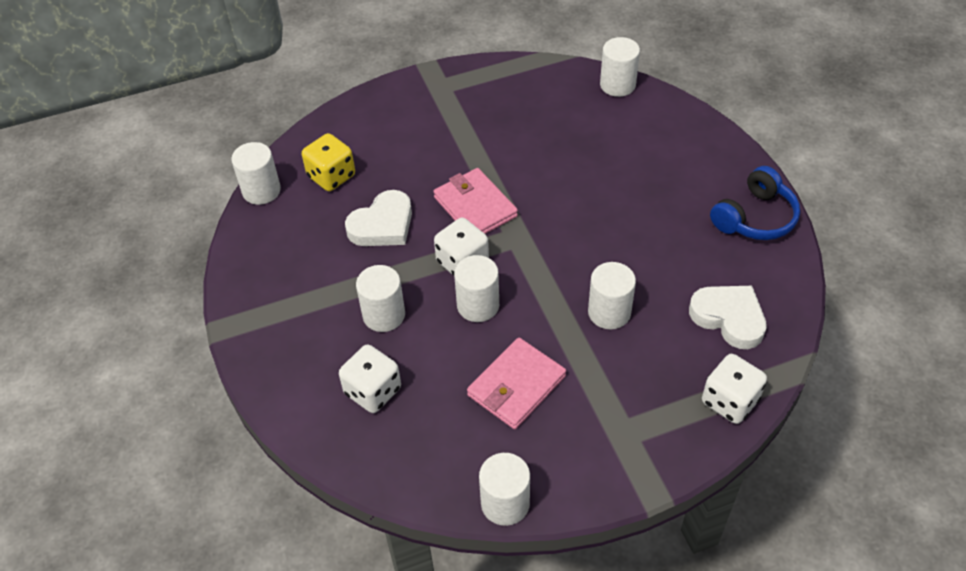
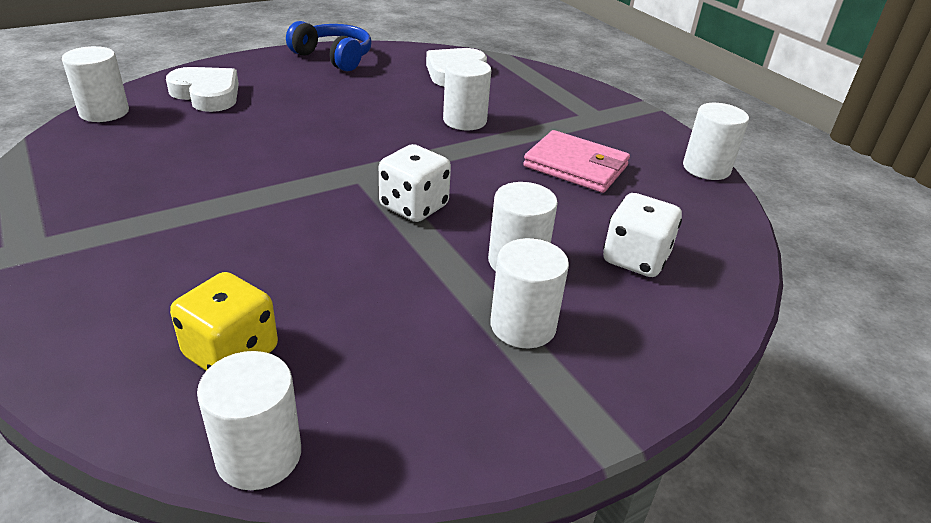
camera: 105 degrees left, 15 degrees down
white heart [345,190,412,246] -> white heart moved to [166,67,239,112]
pink wallet [434,168,518,234] -> none
white cylinder [454,255,499,322] -> white cylinder moved to [490,238,569,348]
white dice [702,354,767,424] -> none

